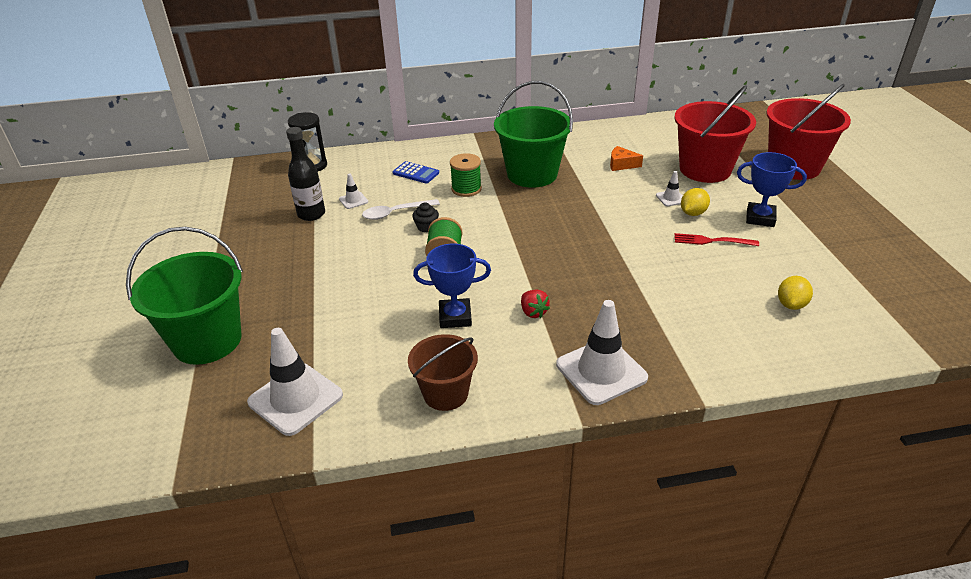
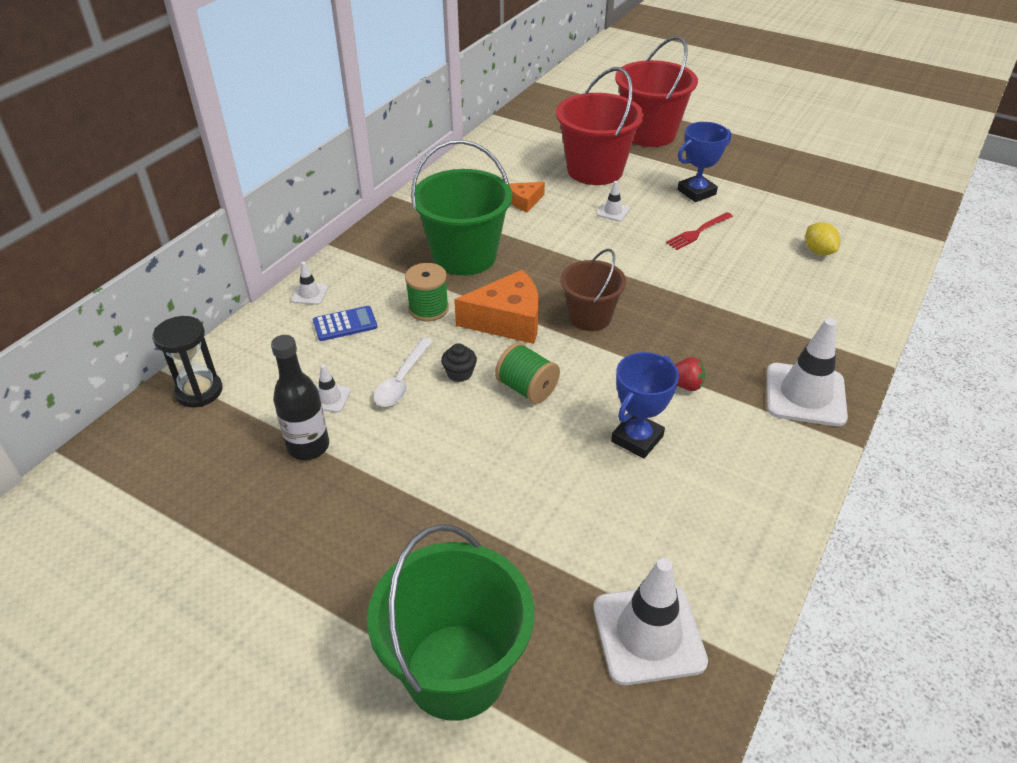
camera: 50 degrees left, 5 degrees up
brown bucket [408,334,478,411] -> brown bucket moved to [560,249,626,331]
yellow lemon [681,188,710,216] -> none
none -> white traffic cone [291,261,328,305]
none -> orange cheese [454,270,539,344]

